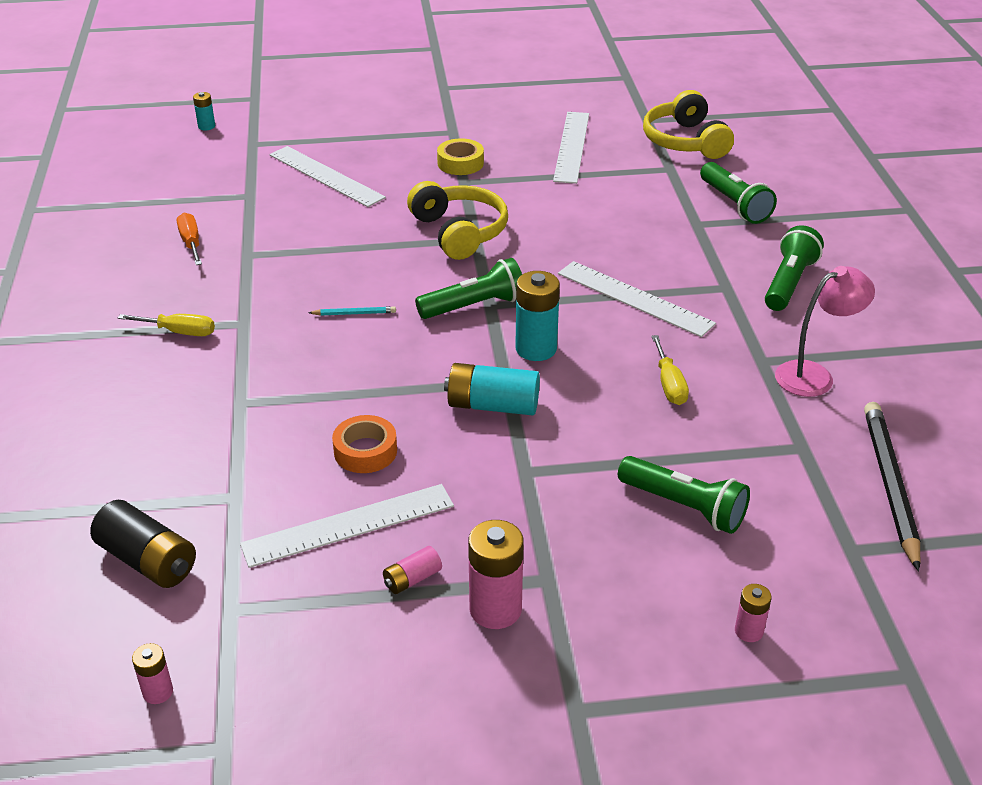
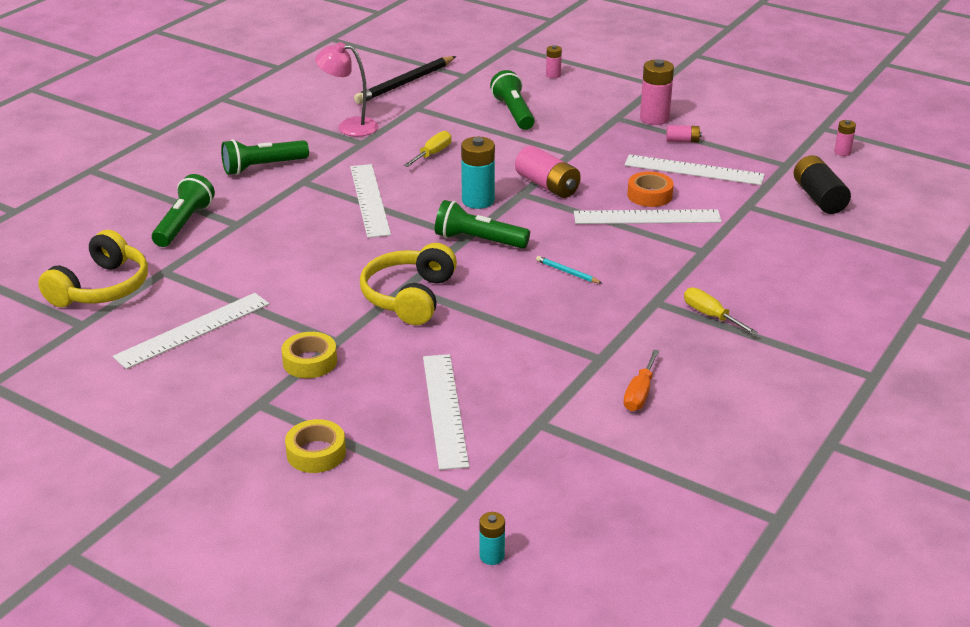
camera: 140 degrees left, 5 degrees down
turquoise battery [444,363,540,415] -> pink battery [515,146,581,198]
none -> yellow tape [285,419,346,473]
none -> white ruler [574,209,722,224]

